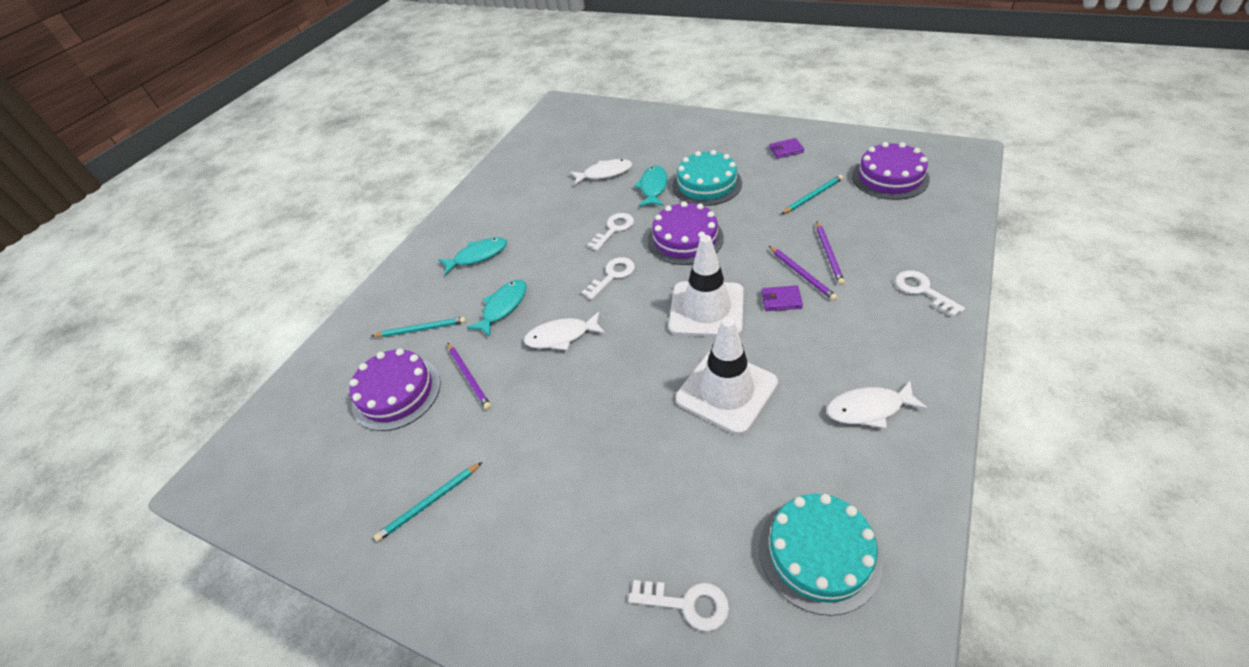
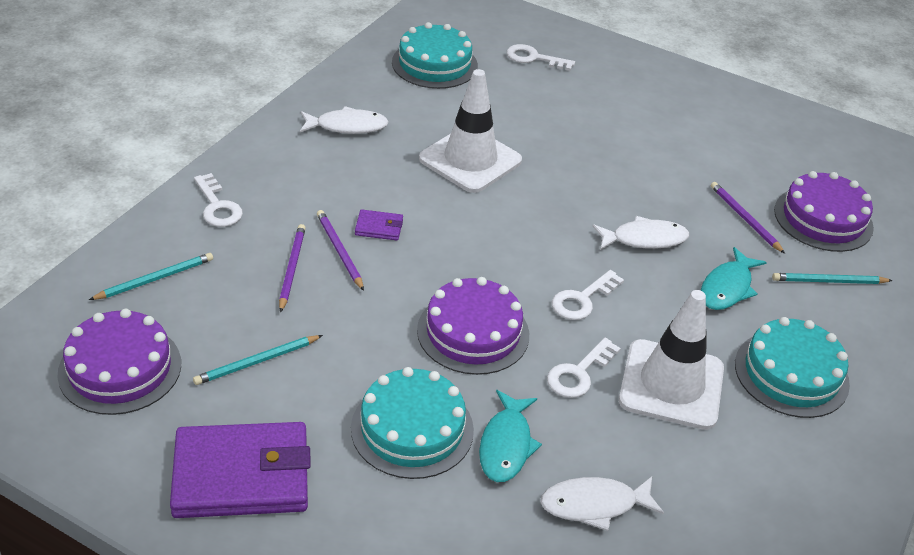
camera: 175 degrees right, 5 degrees down
turquoise pencil [374,462,482,542] -> turquoise pencil moved to [89,253,213,300]
turquoise fish [438,237,507,276] -> turquoise cake [735,317,850,418]
white traffic cone [669,235,744,337] -> white traffic cone moved to [619,290,724,430]
purple wallet [769,138,804,159] -> purple wallet [170,422,311,518], size x2.36

